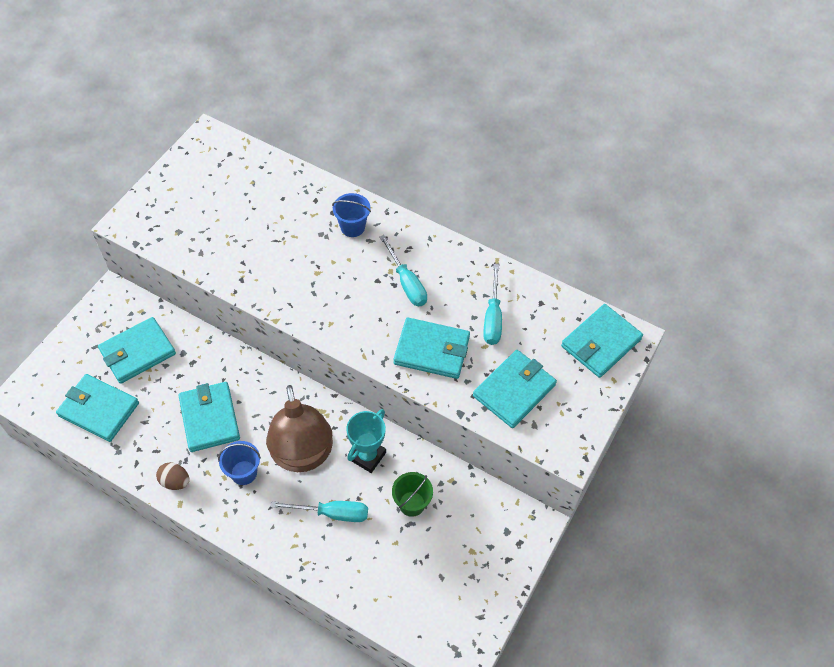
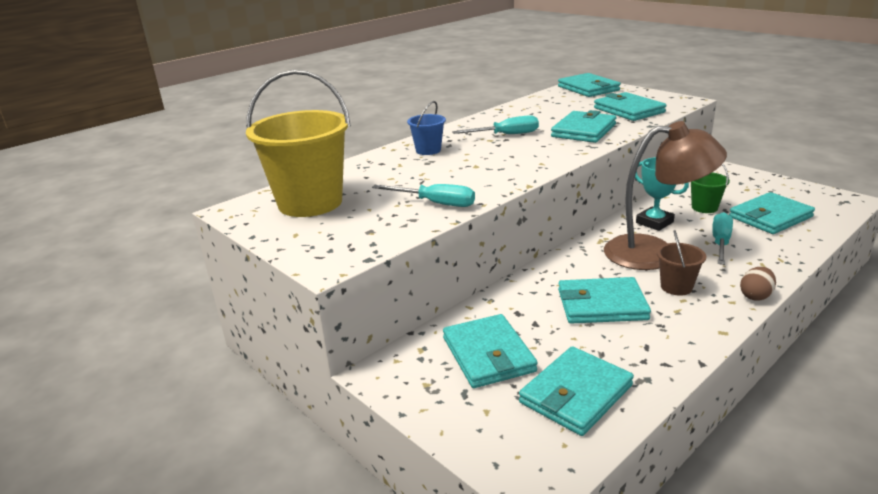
camera: 70 degrees left, 30 degrees down
brown egg [156,462,190,490] -> brown egg moved to [740,267,776,301]
blue bucket [218,441,261,485] -> brown bucket [657,230,706,296]
turquoise screwdriver [483,264,502,345] -> turquoise screwdriver moved to [372,184,475,207]
none -> yellow bucket [246,70,351,217]
none -> turquoise wallet [729,192,815,234]

